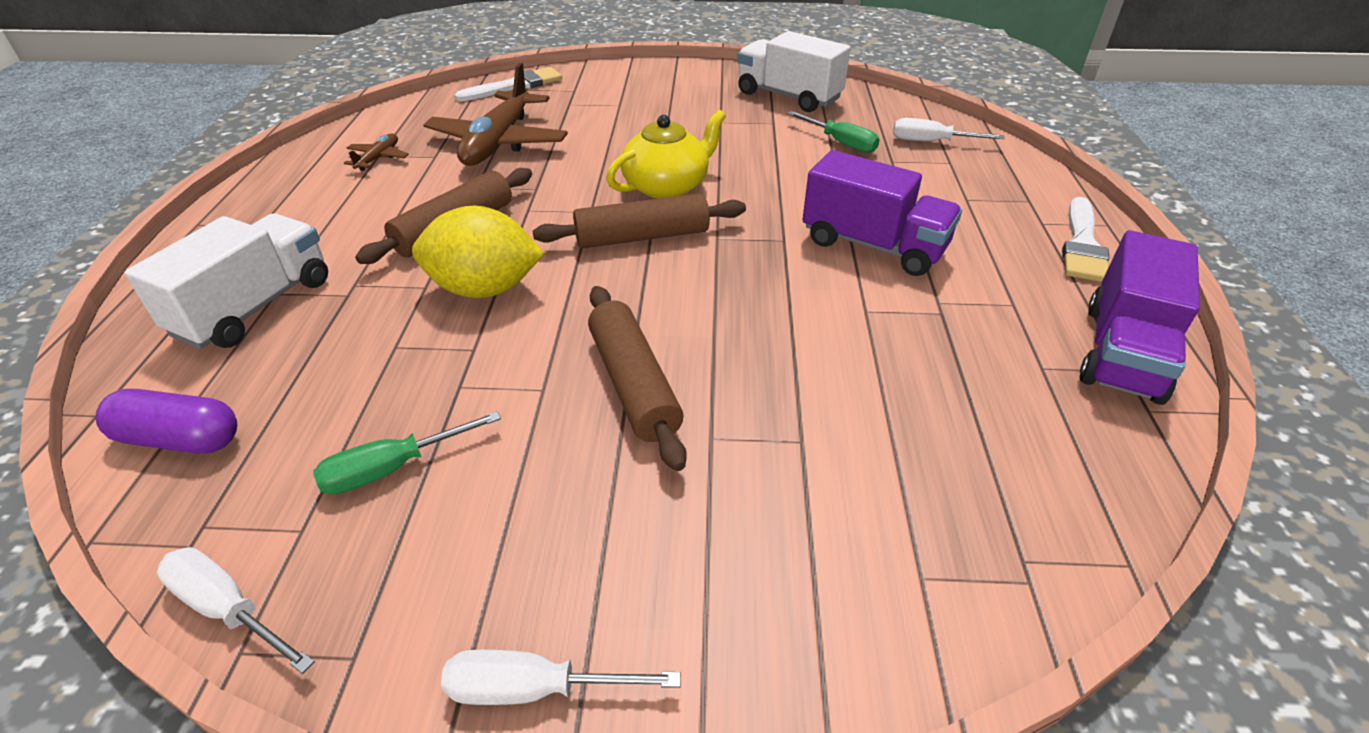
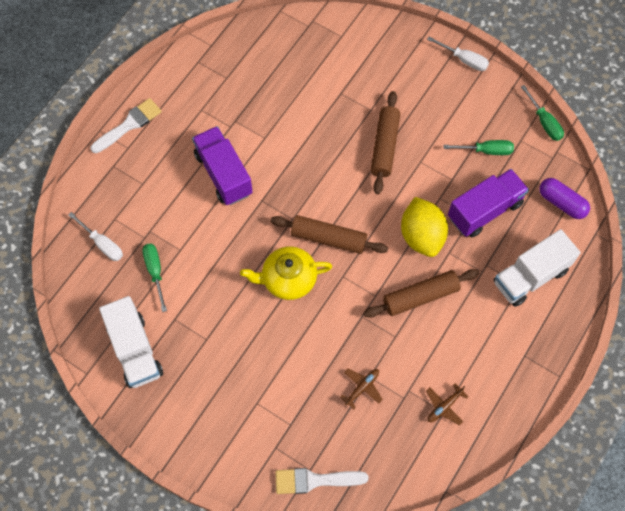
camera: 150 degrees left, 25 degrees up
white screwdriver [157,547,315,674] -> green screwdriver [521,85,564,141]
yellow lemon [412,206,544,298] -> yellow lemon turned 45 degrees clockwise [401,197,448,257]
brown plane [424,63,568,166] -> brown plane [340,369,383,409], size x0.45
purple truck [1080,230,1200,405] -> purple truck moved to [448,169,529,237]

